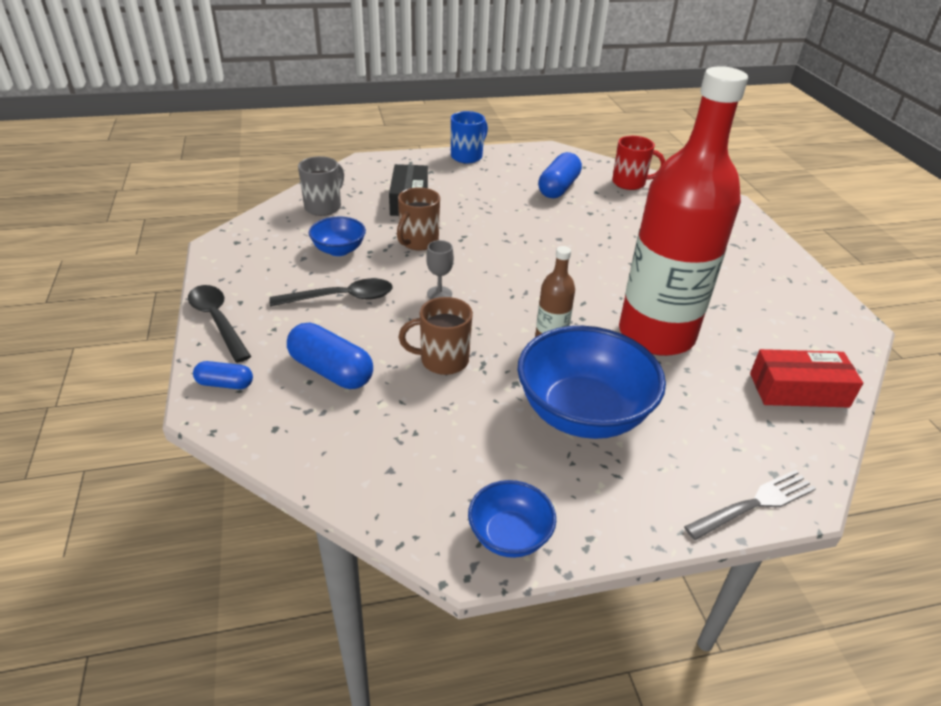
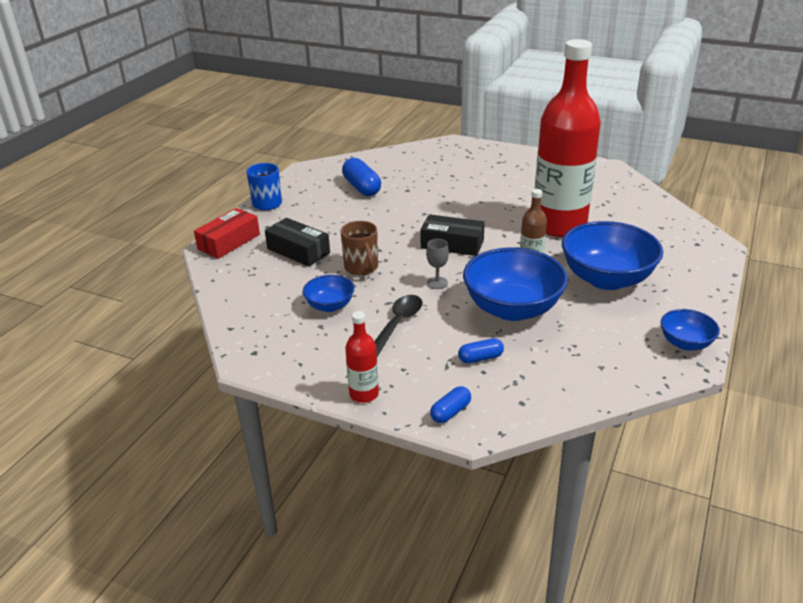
camera: 50 degrees left, 5 degrees down
black spoon [188,285,251,363] -> red bottle [345,311,379,403]
blue capsule [287,323,373,389] -> blue capsule [458,338,504,364], size x0.57
grey mug [298,156,344,216] -> none
brown mug [399,297,473,375] -> blue bowl [463,247,568,321]
red mug [612,136,665,190] -> none
grey fork [684,470,816,540] -> none
red box [750,349,863,407] -> red box moved to [194,208,260,259]
none -> black box [420,214,485,256]

